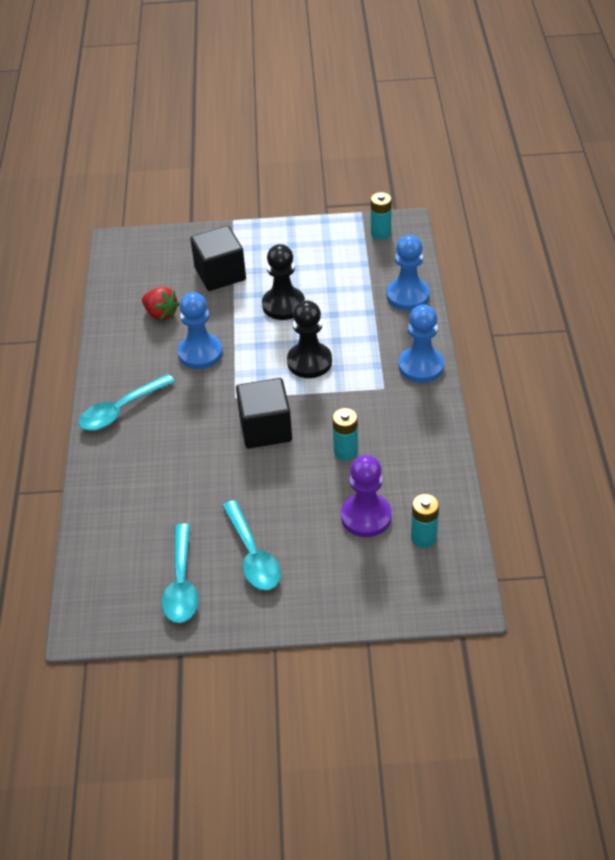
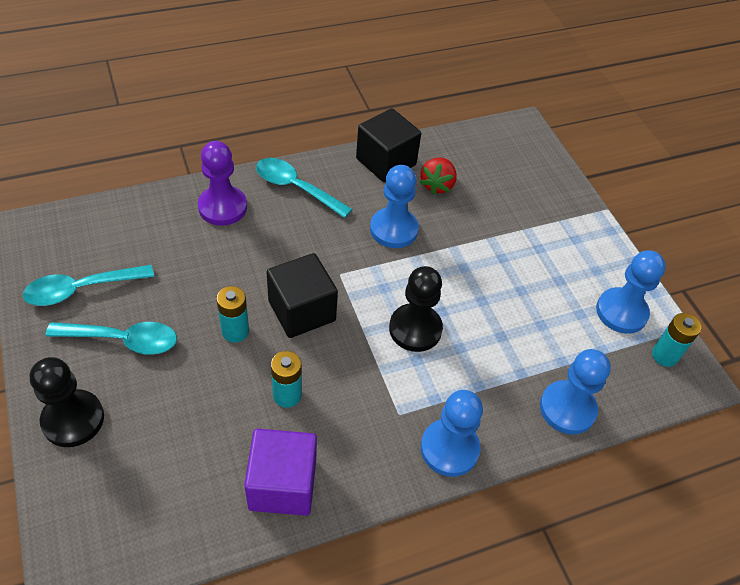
camera: 65 degrees right, 5 degrees up
black cube [190,226,246,291] -> black cube moved to [356,108,421,182]
turquoise spoon [222,500,281,590] -> turquoise spoon turned 135 degrees counterclockwise [45,322,177,355]
black pawn [262,244,305,320] -> black pawn moved to [30,357,104,447]
purple pawn [341,455,392,537] -> purple pawn moved to [198,141,247,226]
turquoise battery [411,494,439,548] -> turquoise battery moved to [216,286,249,342]
none -> purple cube [244,429,317,516]
none -> blue pawn [596,250,666,334]

